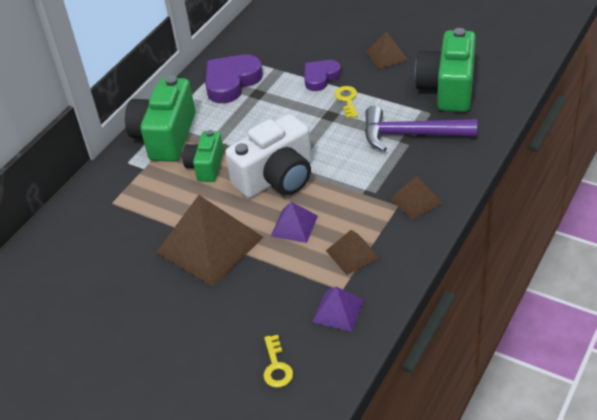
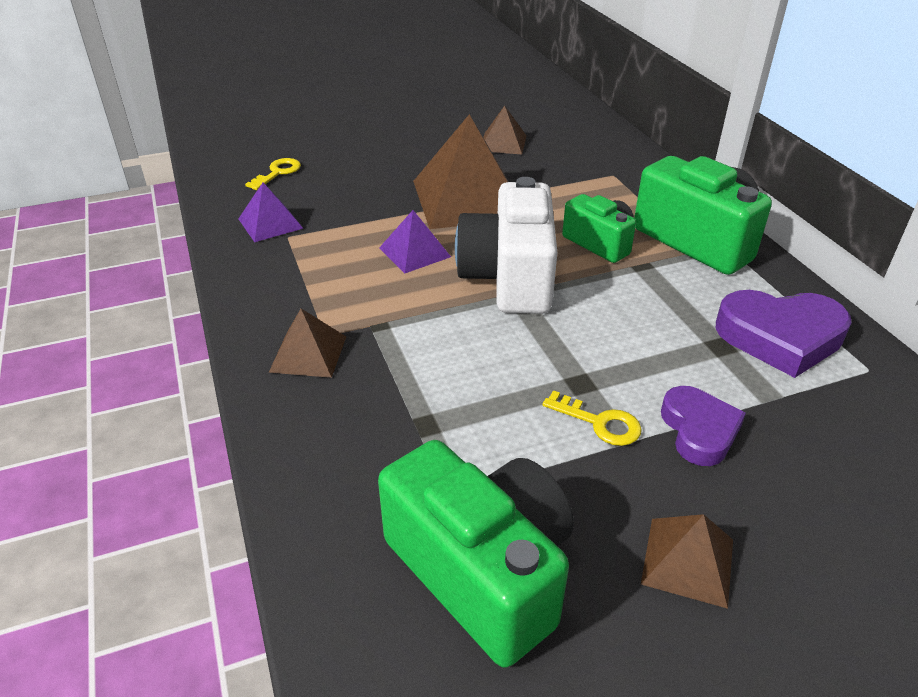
camera: 125 degrees right, 5 degrees down
purple heart [205,55,263,103] -> purple heart turned 105 degrees clockwise [716,290,852,378]
yellow key [263,335,293,388] -> yellow key turned 90 degrees clockwise [245,158,301,190]
brown pyramid [326,230,380,275] -> brown pyramid moved to [483,106,526,154]
purple hammer [365,106,477,152] -> none

